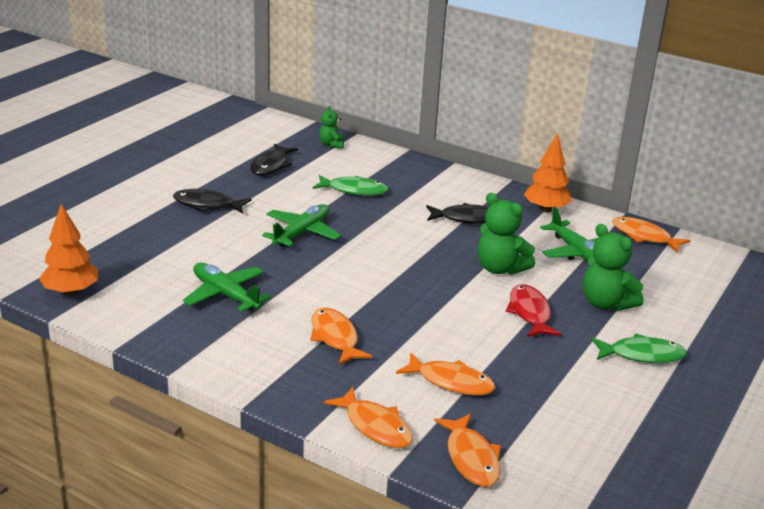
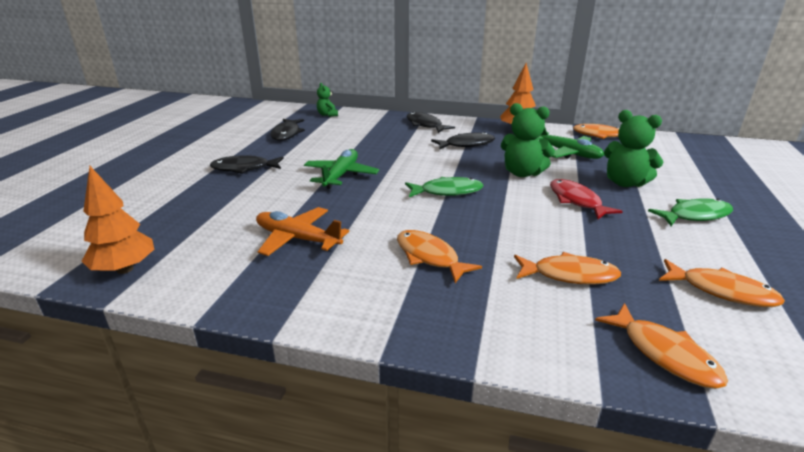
camera: 15 degrees left, 0 degrees up
green plane [183,263,271,312] -> orange plane [256,207,349,256]
green fish [313,175,388,196] -> green fish moved to [405,177,483,197]
orange fish [324,387,413,448] -> orange fish moved to [659,259,785,307]
none -> black fish [407,112,455,133]

